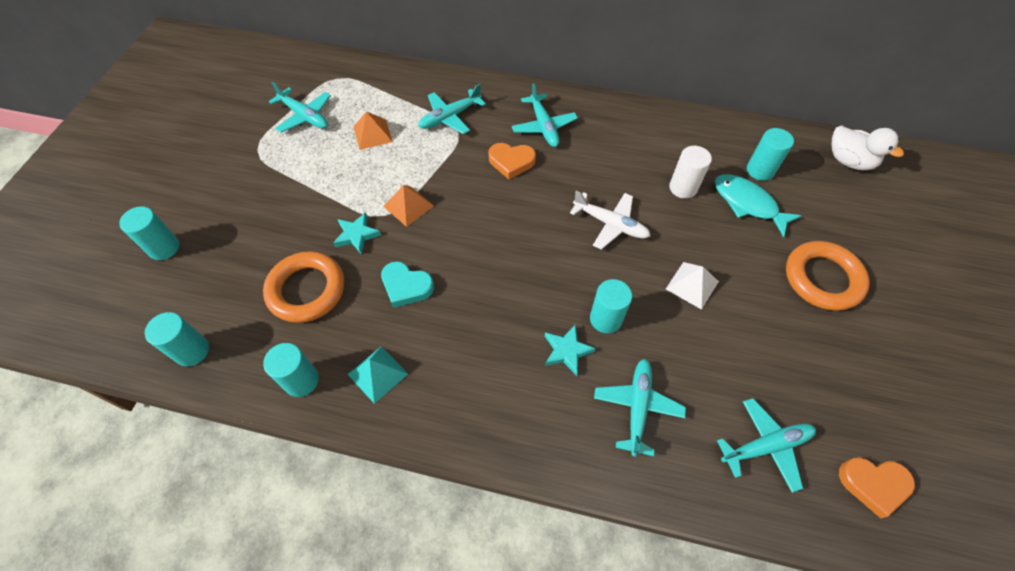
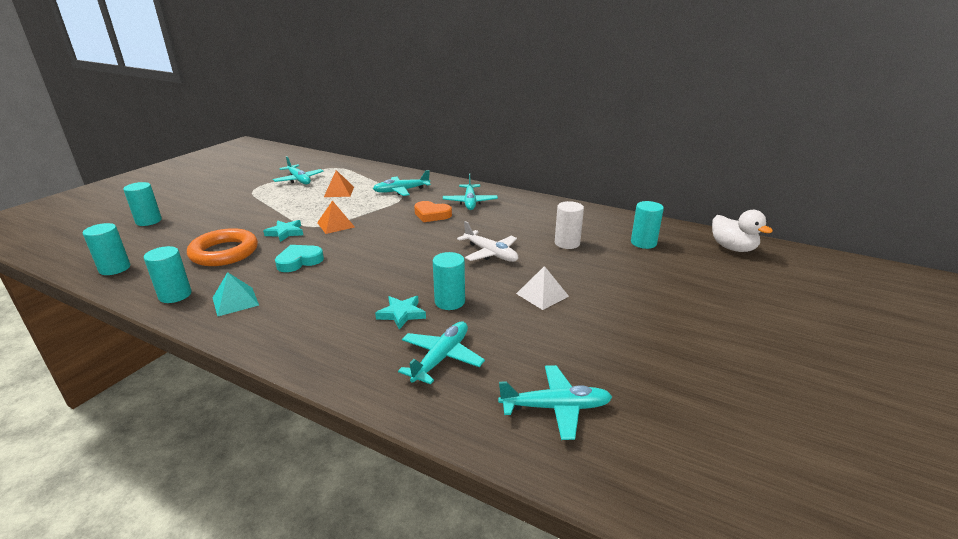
camera: 15 degrees right, 30 degrees down
turquoise heart [381,261,434,308] -> turquoise heart turned 105 degrees clockwise [275,245,324,272]
turquoise fish [714,174,802,237] -> none
orange ring [786,241,870,311] -> none
orange heart [839,457,915,518] -> none

